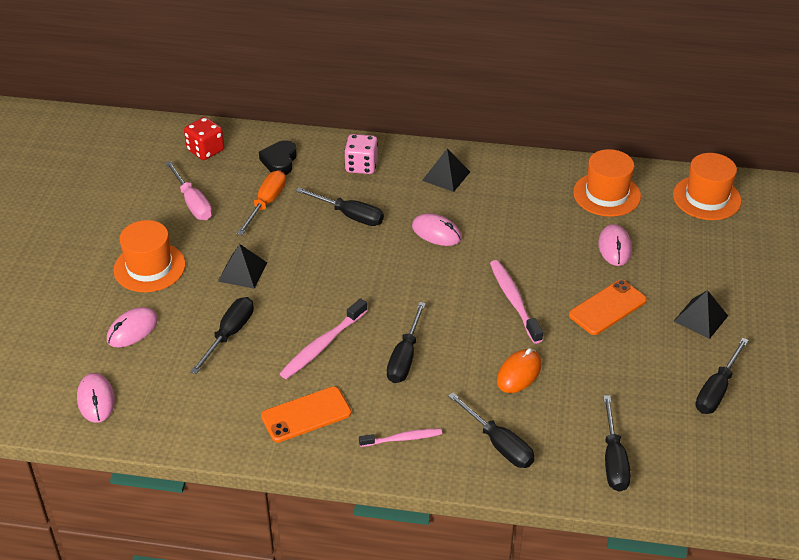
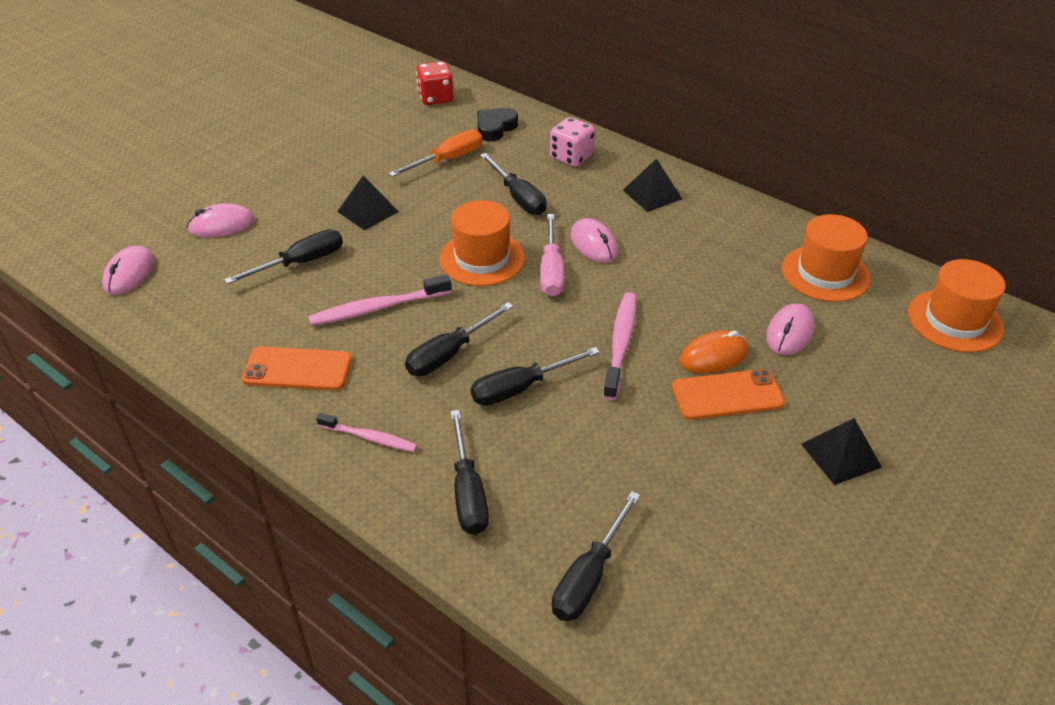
camera: 30 degrees right, 0 degrees up
orange hat [113,220,185,292] -> orange hat moved to [439,200,525,286]
pink screwdriver [166,161,212,220] -> pink screwdriver moved to [540,214,565,297]
orange mouse [497,348,542,393] -> orange mouse moved to [679,331,748,374]
black screwdriver [696,338,749,414] -> black screwdriver moved to [471,347,600,406]

